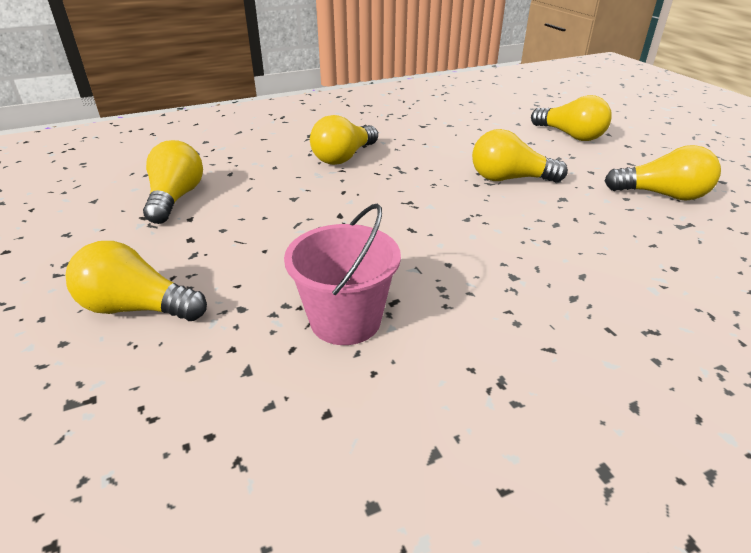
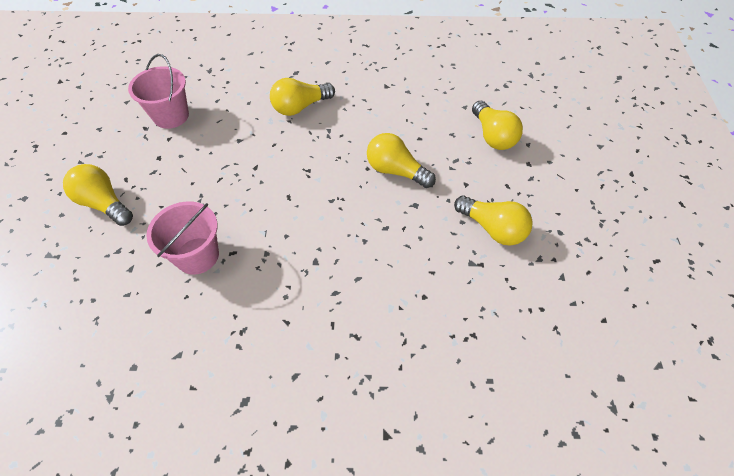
camera: 25 degrees right, 20 degrees up
yellow light bulb [143,140,203,224] -> pink bucket [128,54,189,129]

